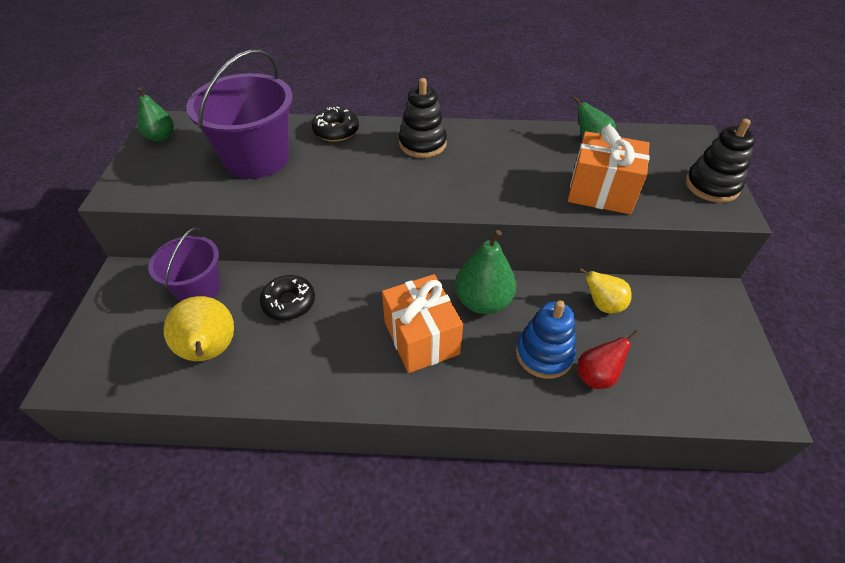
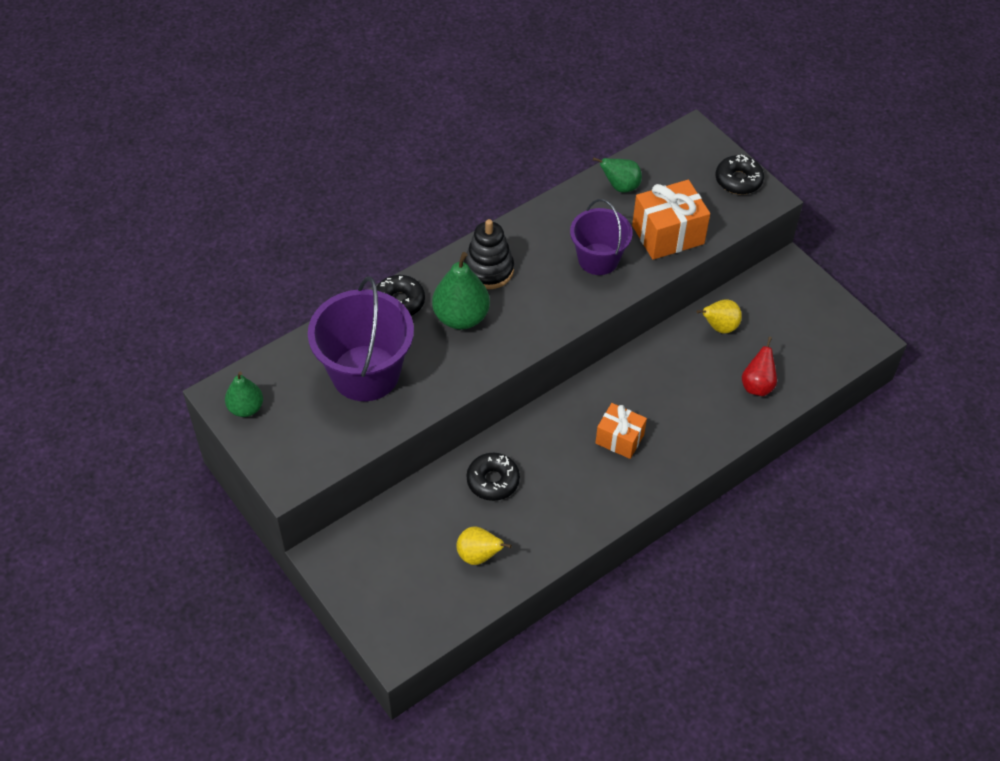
camera: 40 degrees left, 5 degrees up
purple bucket [148,227,220,301] -> purple bucket moved to [570,199,632,275]
yellow pear [163,296,234,361] -> yellow pear [456,527,512,565], size x0.63
orange gift [382,274,463,373] -> orange gift [595,403,647,459], size x0.64
green pear [455,230,516,314] -> green pear moved to [432,252,490,329]
blue stacking toy [516,300,576,379] -> none
black stacking toy [685,119,755,203] -> black donut [716,154,764,195]

